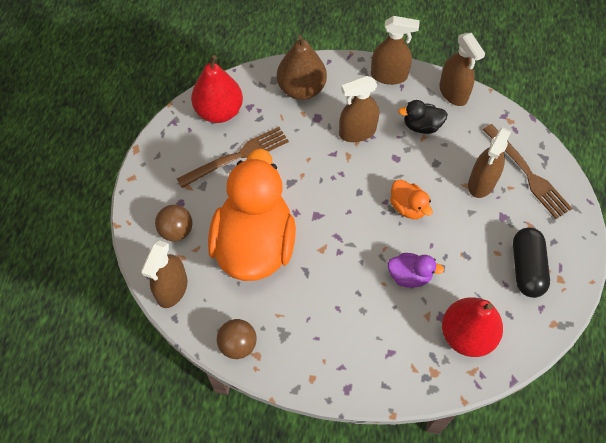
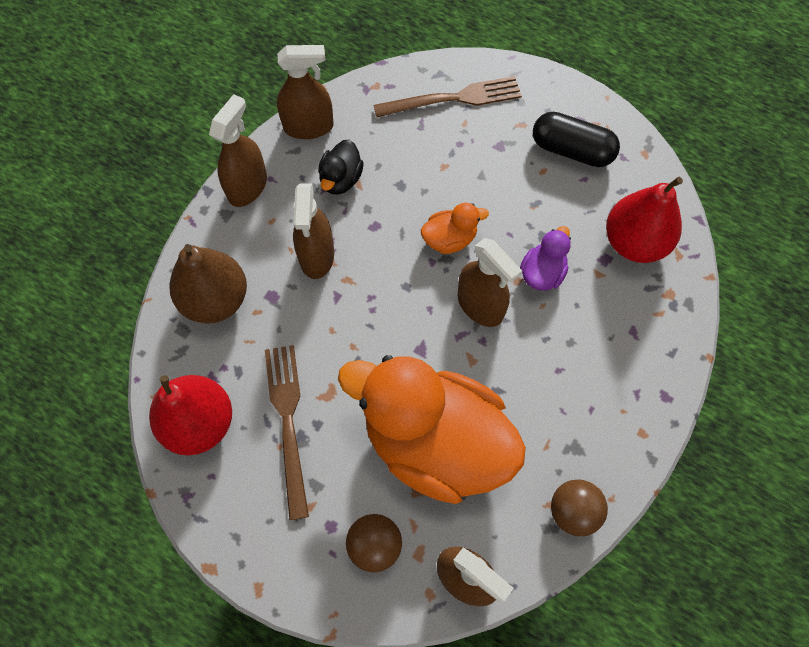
camera: 70 degrees left, 5 degrees up
brown spray bottle [468,128,511,198] -> brown spray bottle moved to [458,238,522,327]

